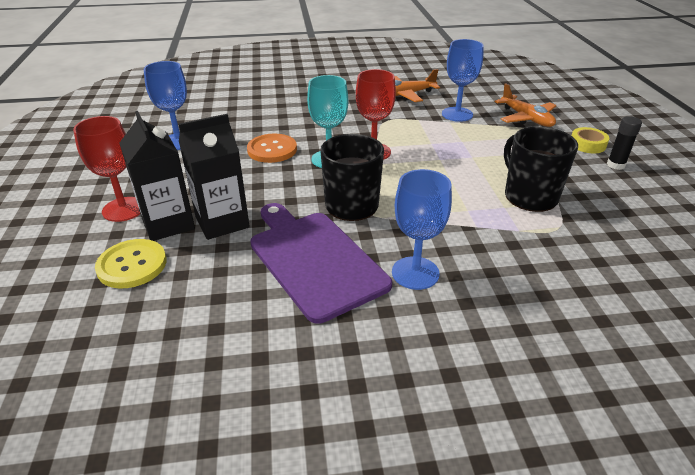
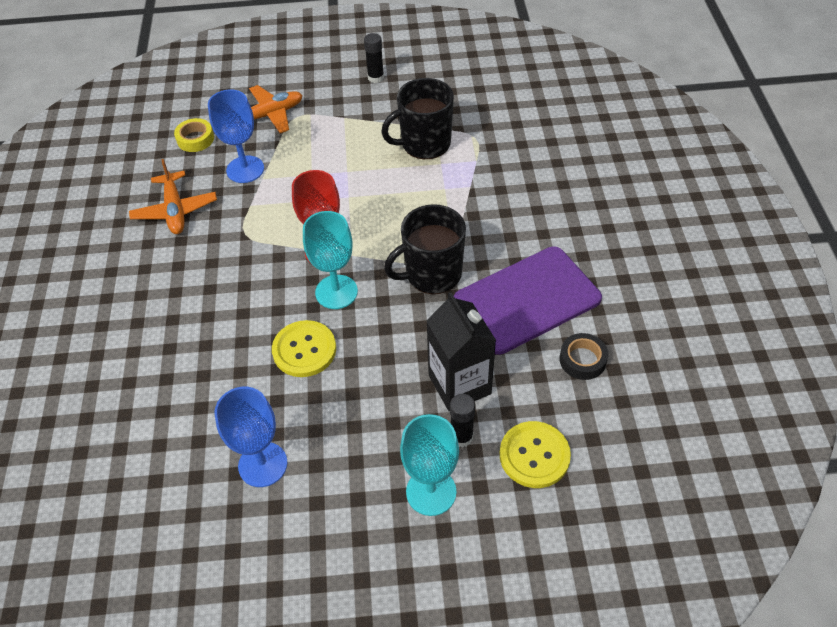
camera: 85 degrees left, 15 degrees up
red goblet [73,116,140,222] -> turquoise goblet [400,414,459,516]
black carton [119,111,195,241] -> black glue stick [450,394,475,448]
orange button [247,134,297,163] -> yellow button [272,320,336,377]
blue goblet [392,169,452,290] -> none
yellow tape [571,127,609,153] -> yellow tape moved to [174,118,214,152]
none -> black tape [560,333,608,380]

